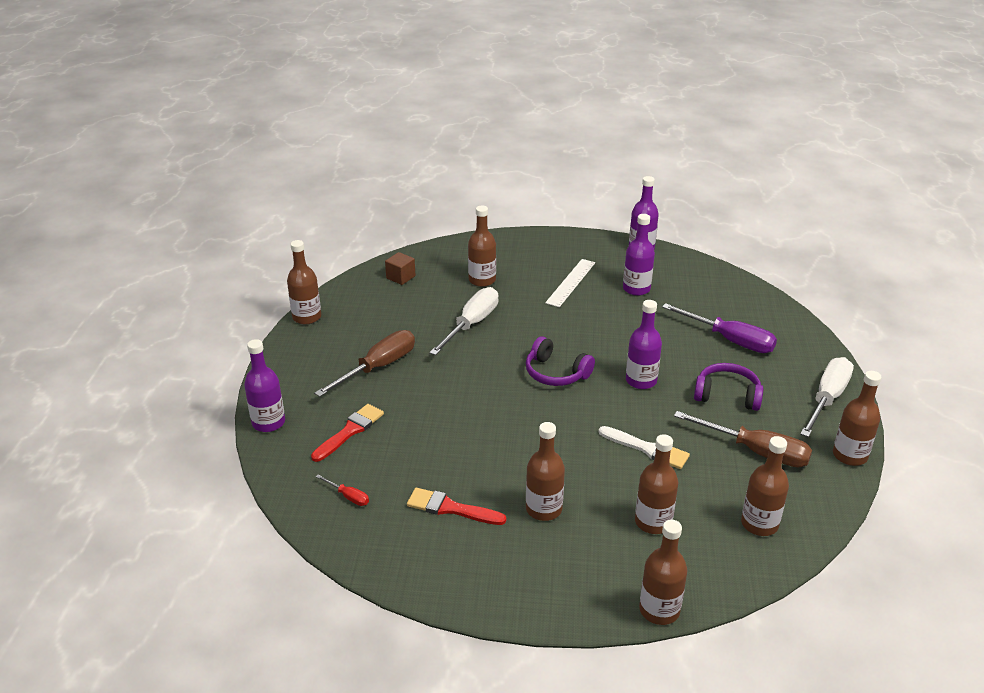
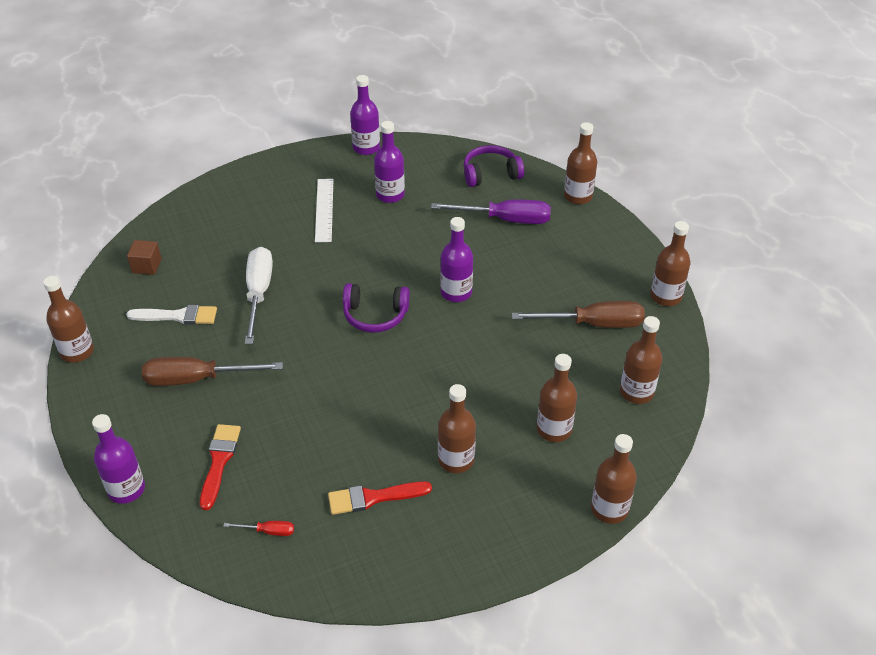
camera: 30 degrees left, 10 degrees up
brown screwdriver [314,330,415,397] -> brown screwdriver turned 105 degrees counterclockwise [142,357,283,386]
brown bottle [468,206,496,287] -> brown bottle moved to [564,122,597,204]
white brush [599,426,690,469] -> white brush moved to [126,305,217,325]
purple headphones [694,363,763,411] -> purple headphones moved to [464,145,524,187]
white screwdriver [800,357,854,437] -> none

